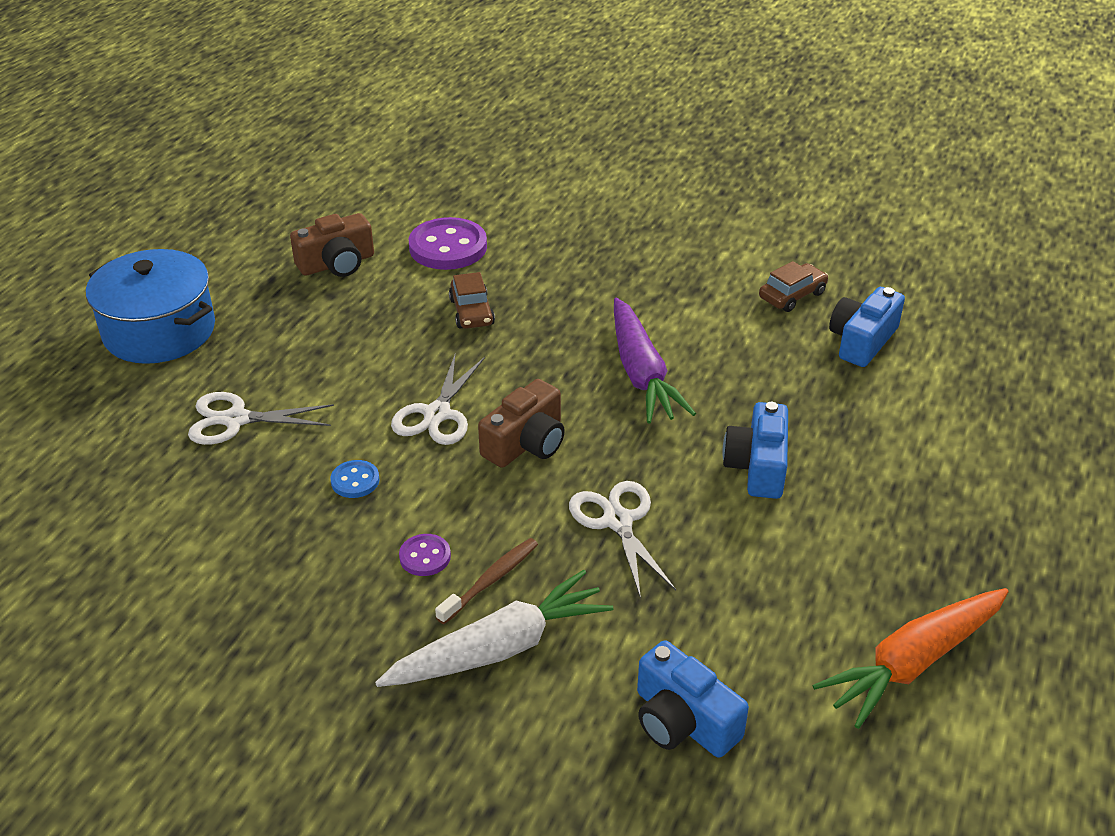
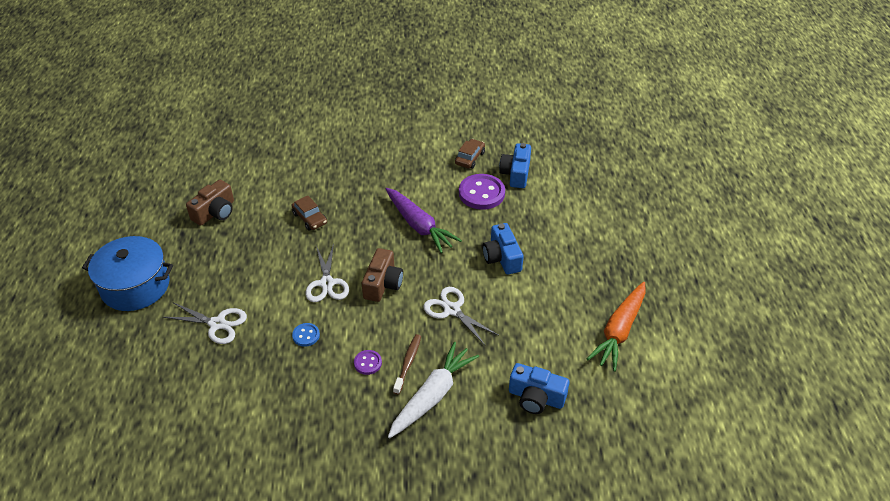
camera: 25 degrees left, 5 degrees up
white scissors [188,392,334,445] -> white scissors turned 135 degrees counterclockwise [163,302,247,344]
purple button [409,217,487,270] -> purple button moved to [459,174,505,210]

